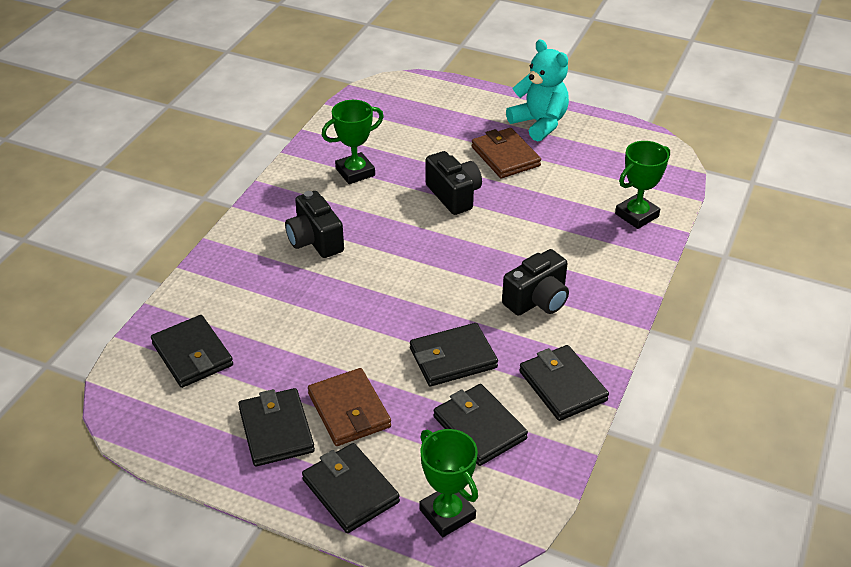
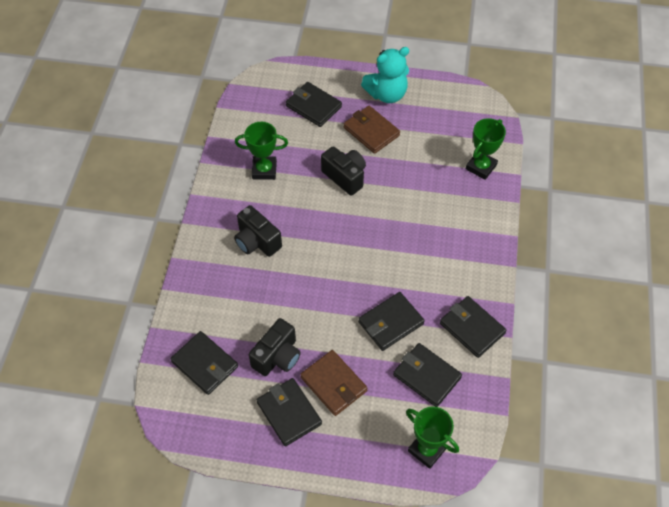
camera: 15 degrees left, 15 degrees up
black wallet [302,443,400,533] -> black wallet moved to [286,82,342,127]
green trophy [322,100,384,184] -> green trophy turned 45 degrees clockwise [235,122,288,180]
black camera [502,249,569,316] -> black camera moved to [249,318,301,376]
turquoise teddy bear [506,39,569,141] -> turquoise teddy bear turned 120 degrees clockwise [361,47,409,103]

